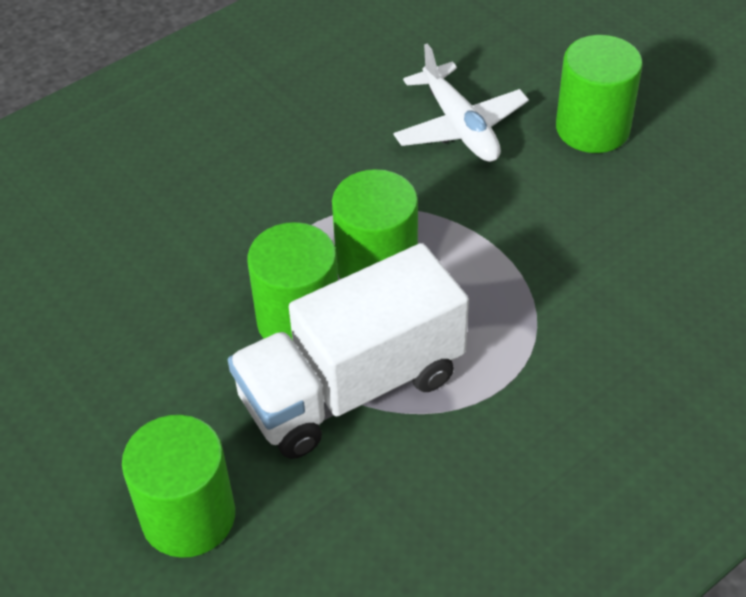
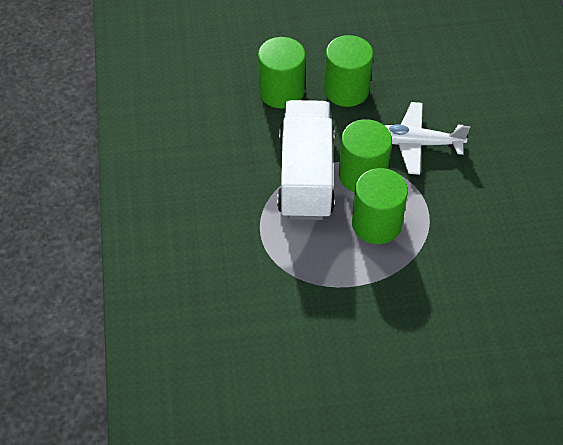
camera: 120 degrees right, 5 degrees up
white plane [393,44,529,162] -> white plane moved to [384,102,470,175]
green cylinder [556,35,643,153] -> green cylinder moved to [324,35,373,107]

